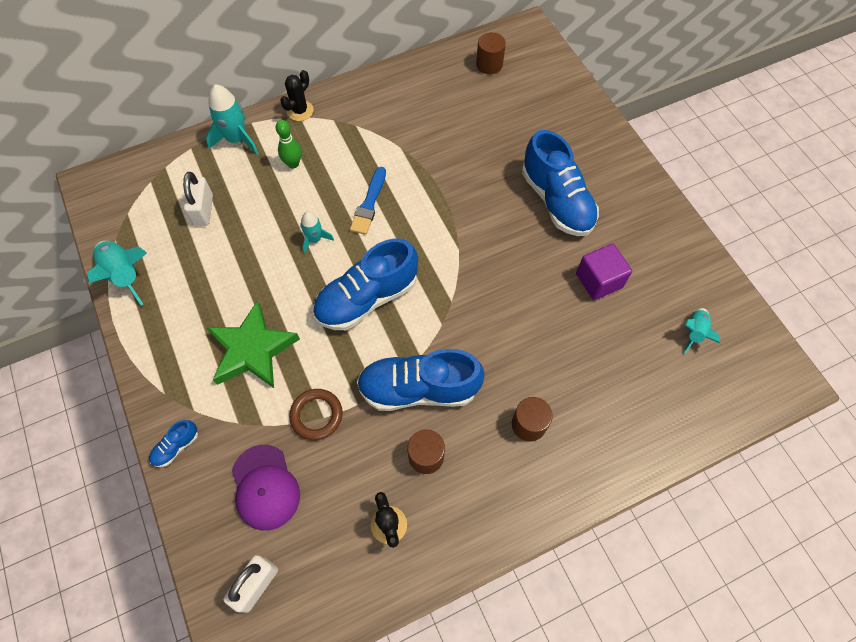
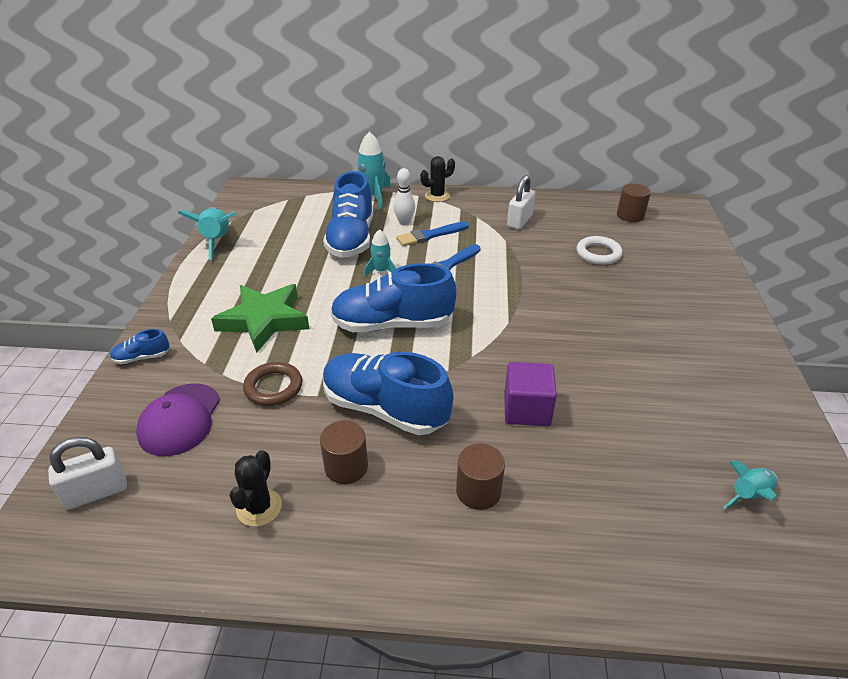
camera: 30 degrees right, 25 degrees down
white padlock [183,172,213,226] -> white padlock moved to [507,175,536,229]
green bowling pin [275,120,302,169] -> white bowling pin [393,168,415,225]
blue shoe [522,130,599,236] -> blue shoe moved to [323,171,373,258]
purple cube [576,243,632,300] -> purple cube moved to [504,362,557,426]
none -> blue brush [396,222,469,246]
none -> white ring [576,236,623,265]

